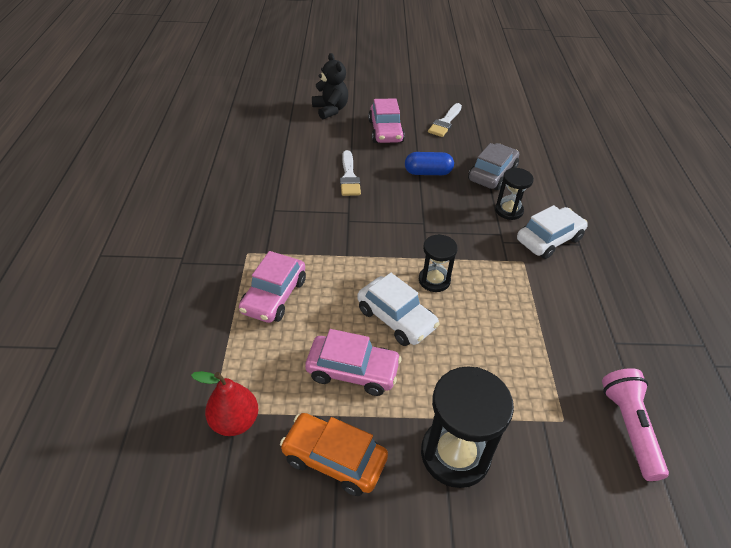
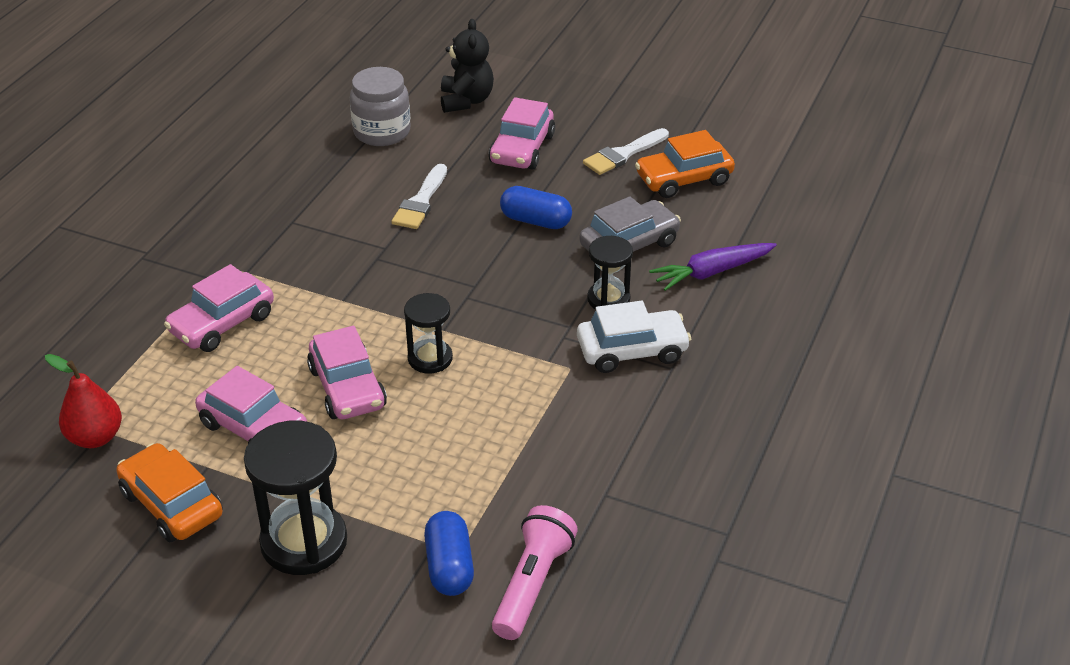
camera: 25 degrees right, 5 degrees down
white car [357,273,440,346] -> pink car [307,326,387,419]
none -> grey jar [350,67,411,146]
none -> blue capsule [424,511,474,596]
none -> orange car [635,130,735,198]
none -> purple carrot [649,243,777,291]

